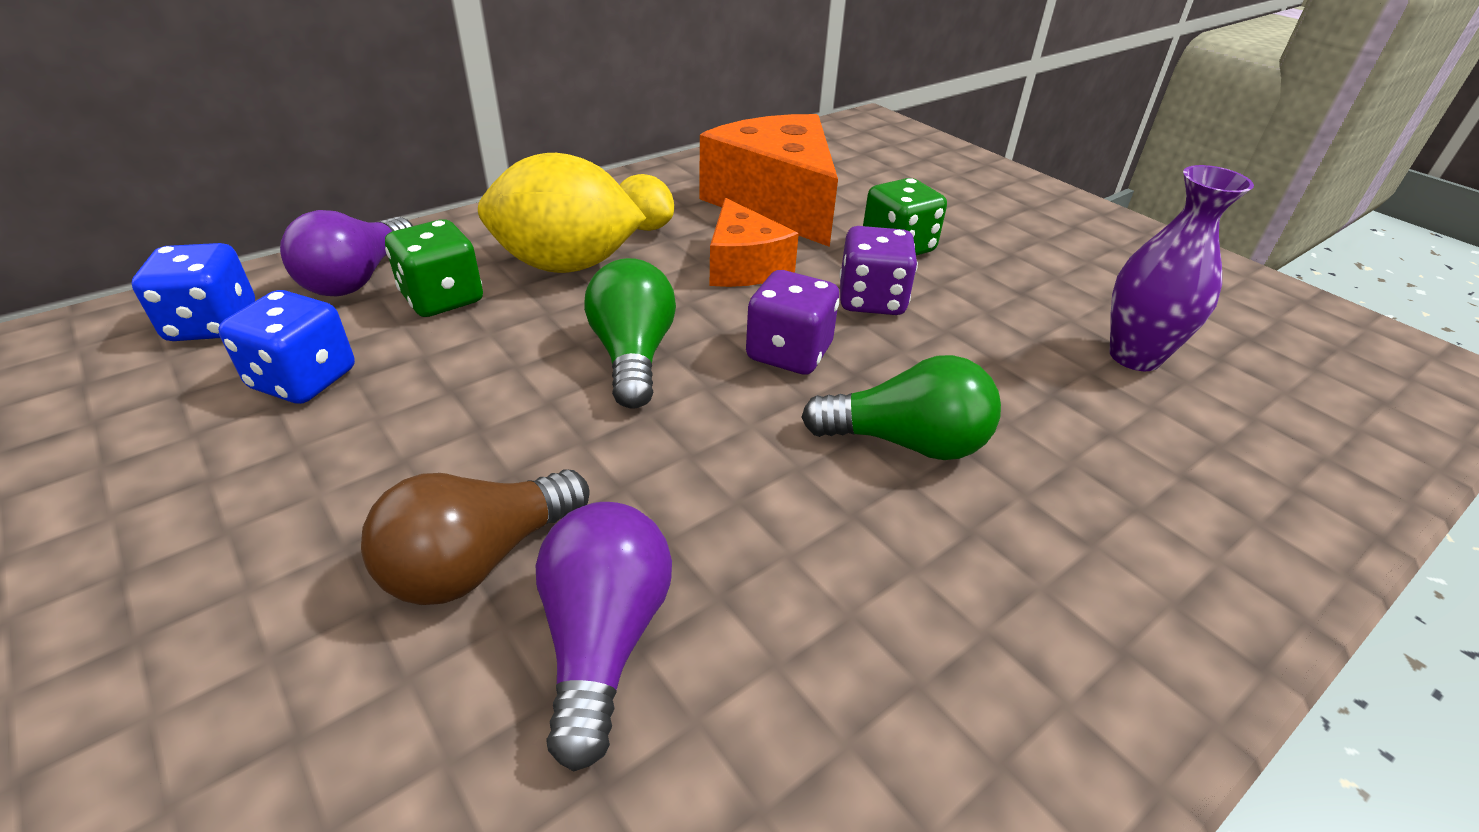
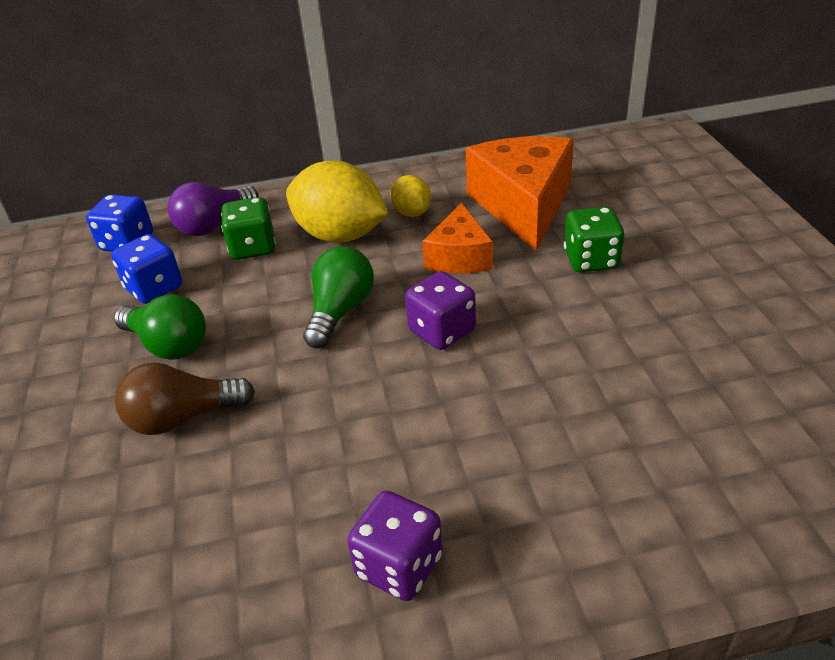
camera: 30 degrees right, 0 degrees up
purple light bulb [536,502,672,771] -> none
green light bulb [802,355,1001,460] -> green light bulb moved to [114,294,206,360]
purple dice [839,226,918,315] -> purple dice moved to [347,491,443,601]
purple vase [1110,165,1254,371] -> none

